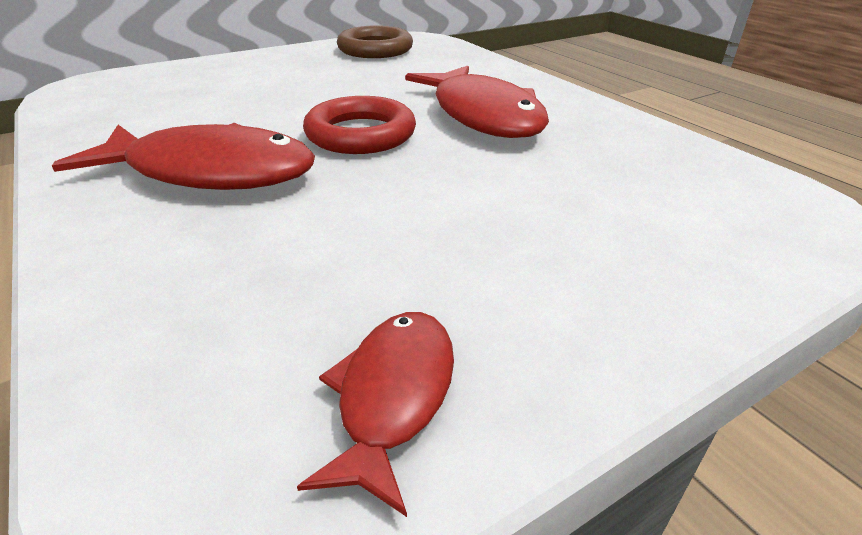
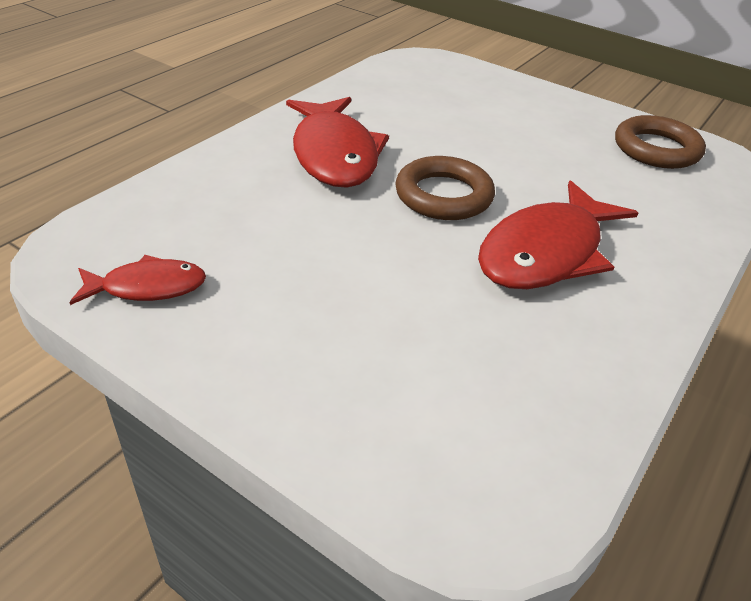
camera: 65 degrees right, 5 degrees up
red ring [303,96,416,154] -> brown ring [395,156,495,220]

